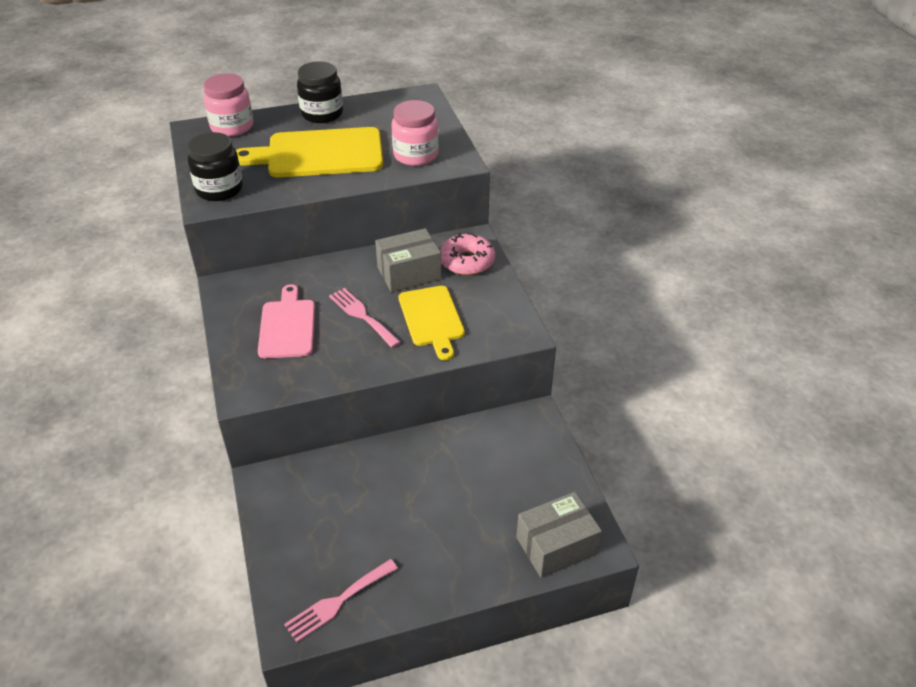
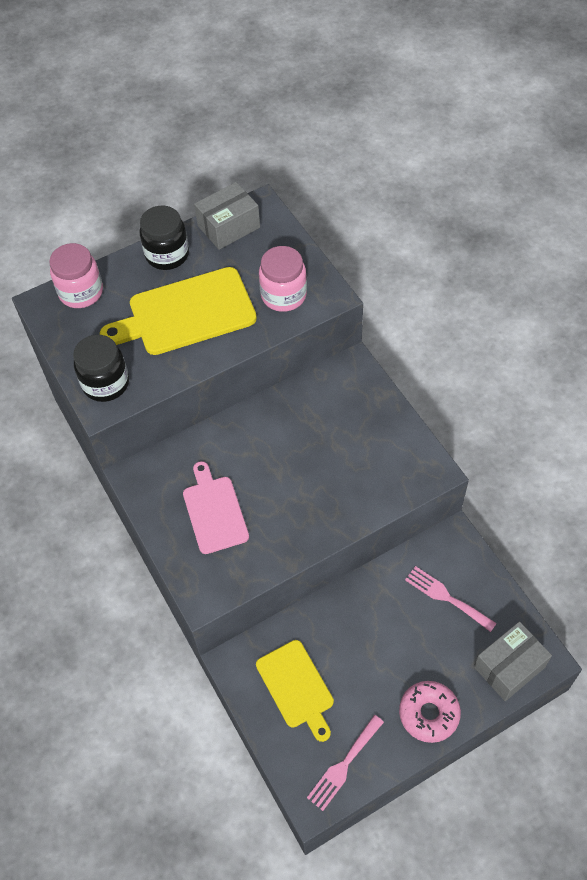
camera: 10 degrees left, 15 degrees up
pink fork [329,288,401,348] -> pink fork moved to [405,566,497,632]
grey box [375,228,441,292] -> grey box moved to [194,182,260,250]
yellow cutting board [399,286,465,360] -> yellow cutting board moved to [256,640,334,742]
pink donut [440,233,495,275] -> pink donut moved to [399,681,461,743]

